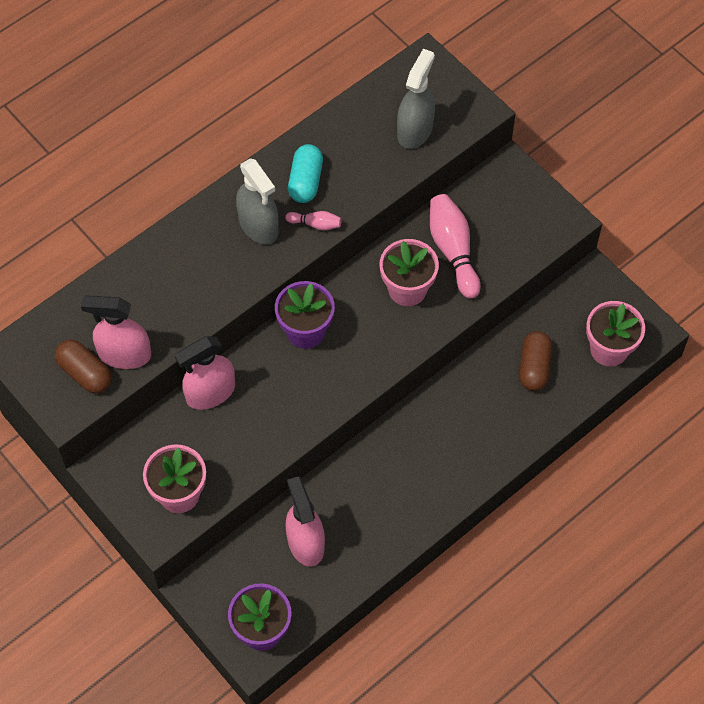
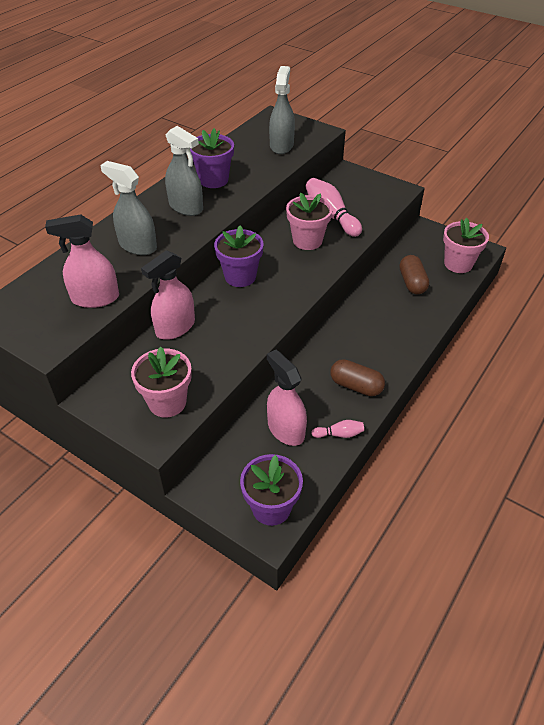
camera: 15 degrees left, 15 degrees down
brown capsule [55,340,112,393] -> brown capsule moved to [330,359,385,396]
pink bowling pin [285,211,342,231] -> pink bowling pin moved to [311,420,364,438]
turquoise capsule [288,144,323,203] -> purple flower pot [190,128,234,188]
none -> grey spray bottle [100,161,157,255]

